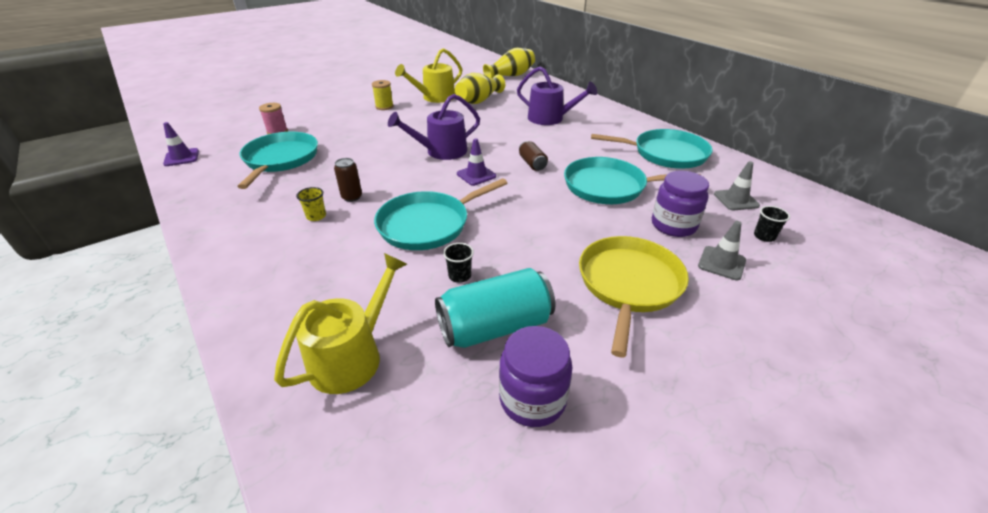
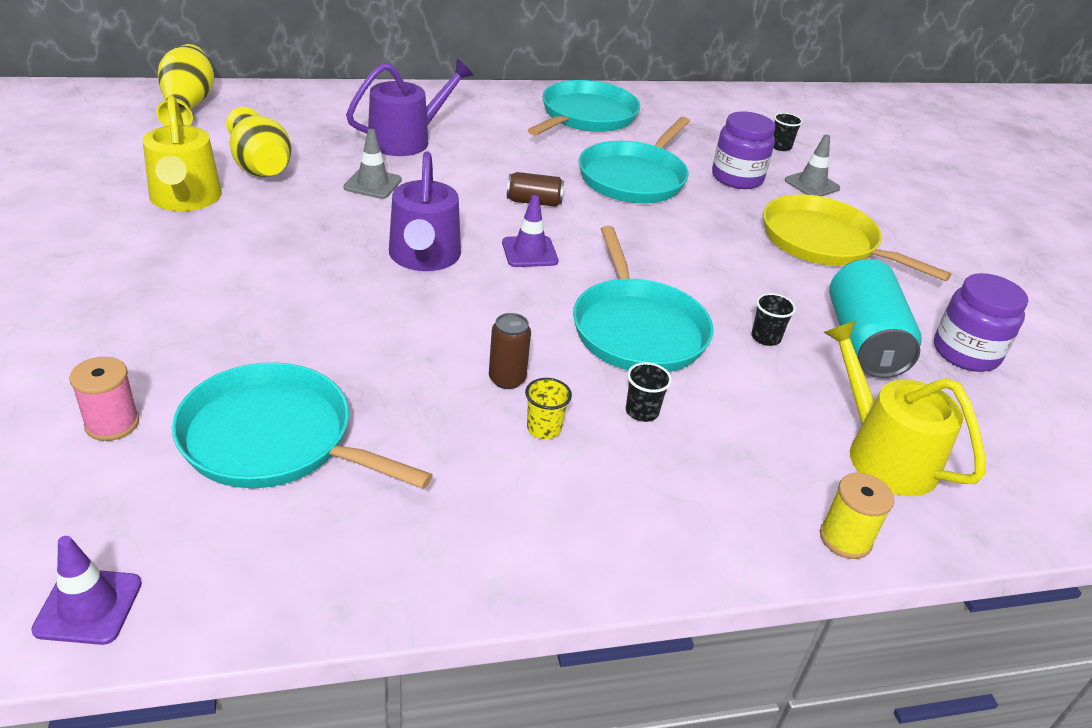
camera: 70 degrees left, 0 degrees up
yellow spool [372,80,394,110] -> yellow spool moved to [820,473,894,559]
grey traffic cone [714,161,760,210] -> grey traffic cone moved to [343,129,402,199]
none -> black cup [626,362,672,422]

